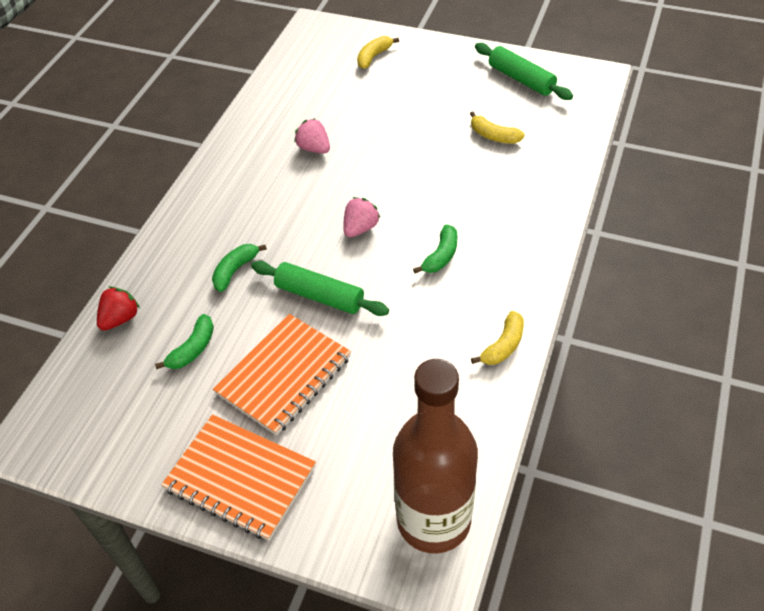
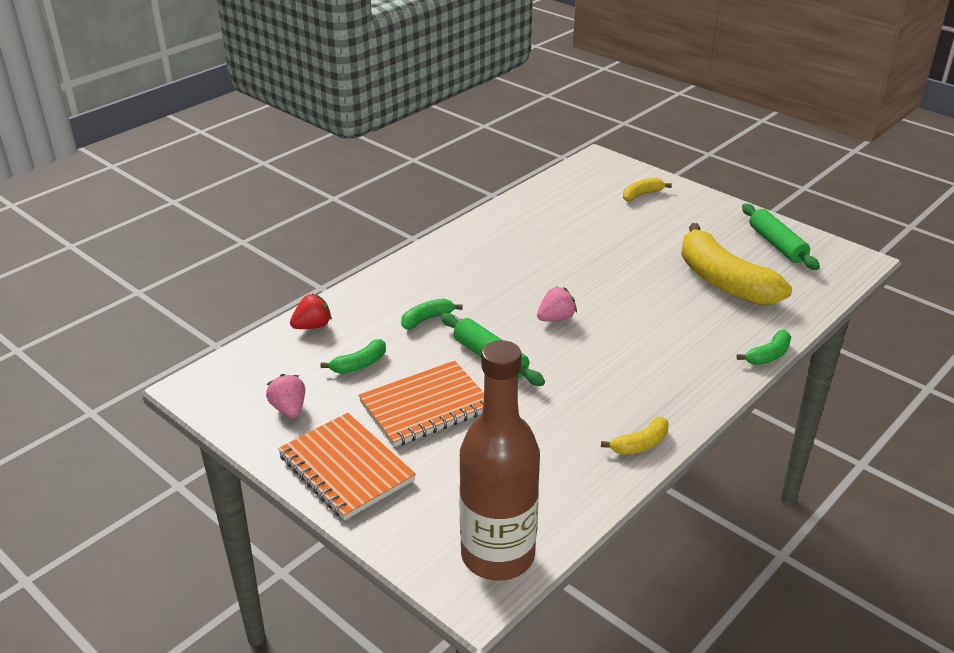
camera: 20 degrees right, 15 degrees down
pink strawberry [294,118,330,154] -> pink strawberry moved to [266,374,305,418]
green banana [413,224,457,273] -> green banana moved to [737,330,791,365]
yellow banana [470,111,525,144] -> yellow banana [681,223,792,305], size x2.26

